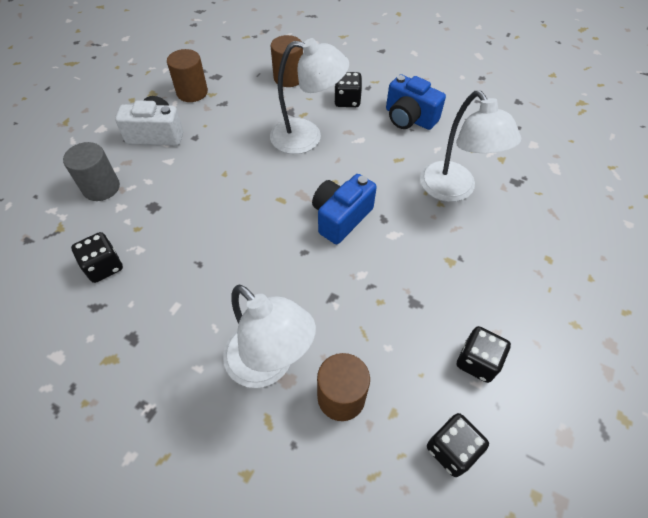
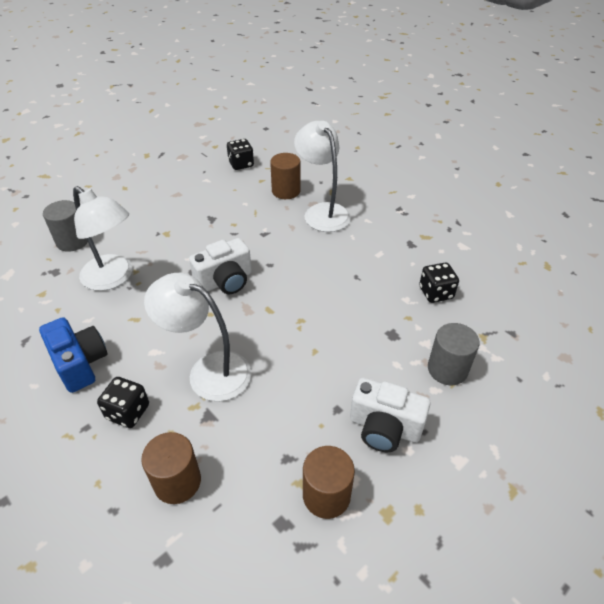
camera: 160 degrees left, 10 degrees down
blue camera [312,174,377,244] -> white camera [189,238,252,294]
white lamp [420,91,521,202] -> white lamp turned 135 degrees clockwise [73,186,132,291]
black dice [457,326,511,383] -> none
none -> grey cylinder [43,200,88,252]

